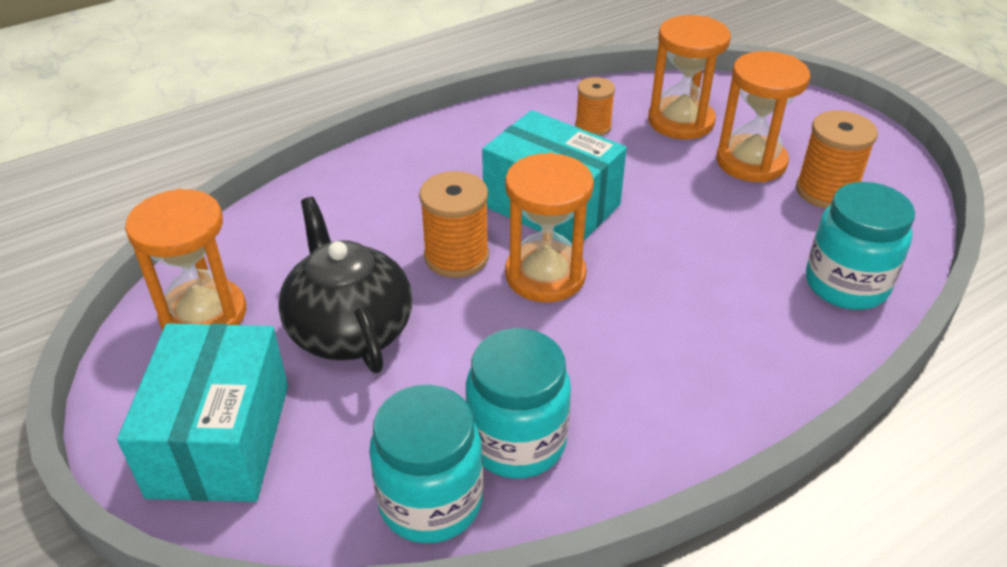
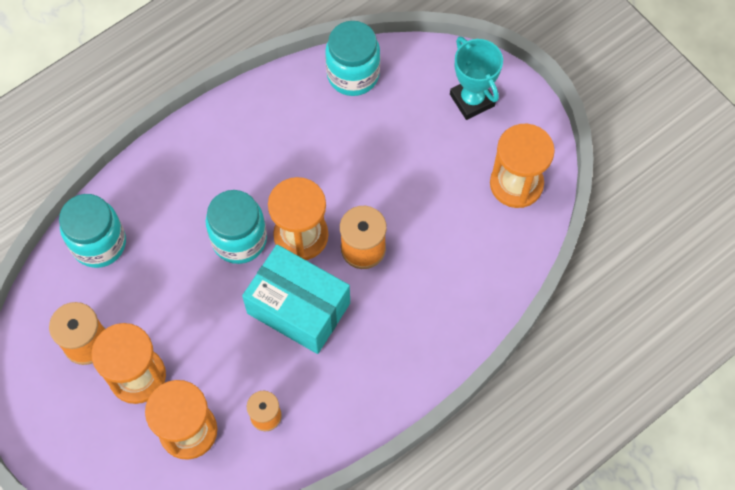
camera: 175 degrees right, 25 degrees up
turquoise box [117,324,288,502] -> turquoise trophy [450,36,503,120]
black teapot [278,197,412,373] -> none
turquoise jar [466,328,571,479] -> turquoise jar moved to [206,190,267,264]

